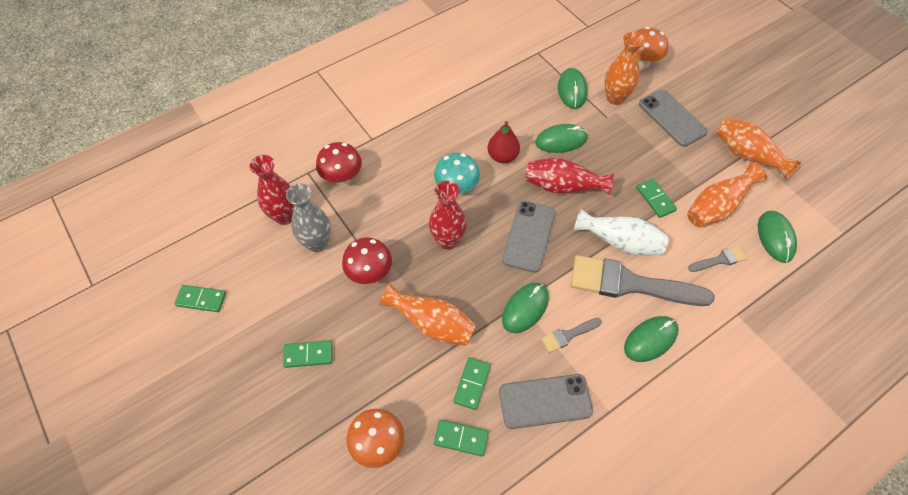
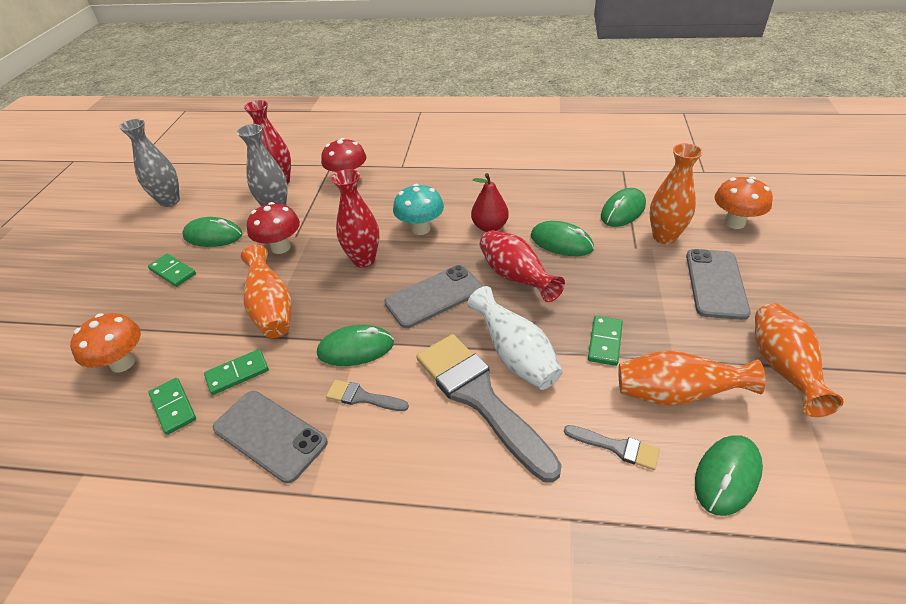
camera: 45 degrees right, 15 degrees down
green domino [174,285,226,312] -> grey vase [119,119,180,207]
green mouse [624,316,678,362] -> green mouse moved to [182,217,242,247]

